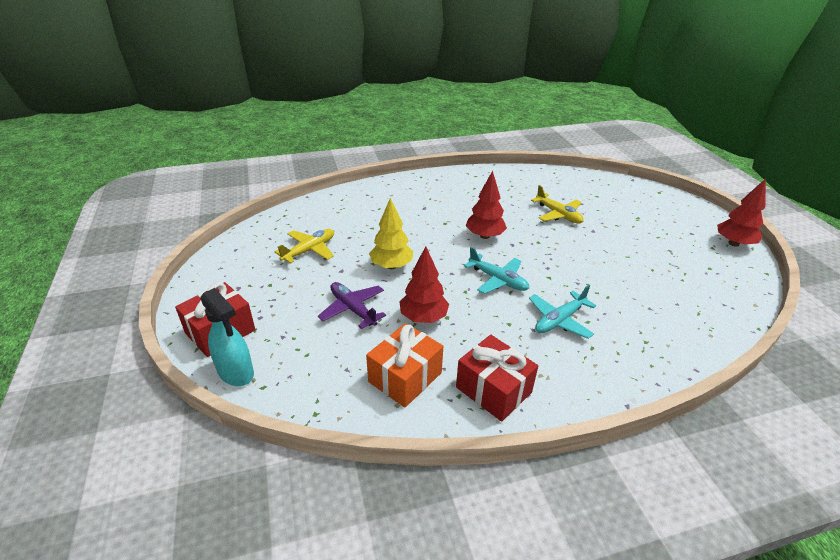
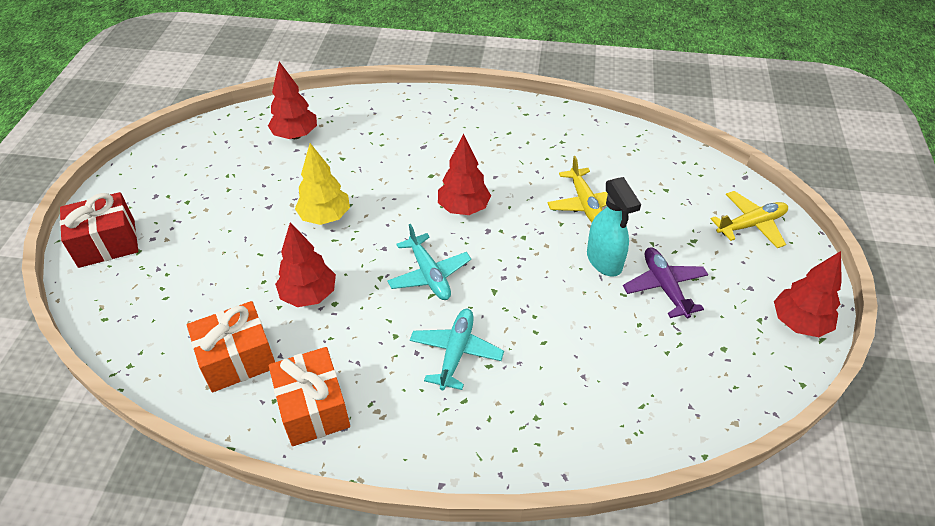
camera: 25 degrees right, 10 degrees up
turquoise spray bottle [200,288,254,386] -> turquoise spray bottle moved to [587,177,641,277]
yellow plane [275,229,334,263] -> yellow plane moved to [711,191,788,248]
purple plane [318,282,386,329] -> purple plane moved to [623,247,708,319]
red gift [456,335,538,421] -> orange gift [269,347,350,446]
turquoise plane [529,285,596,339] -> turquoise plane turned 120 degrees clockwise [410,309,504,390]
none -> red tree [268,62,317,139]

